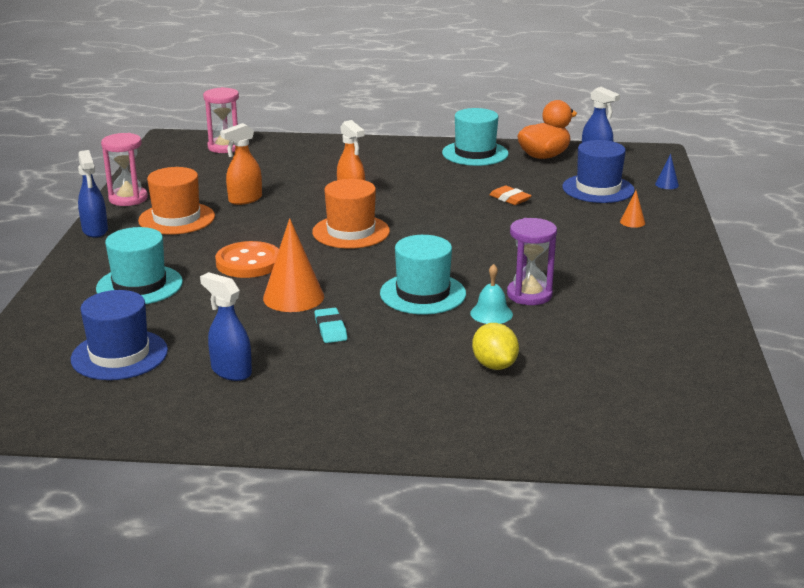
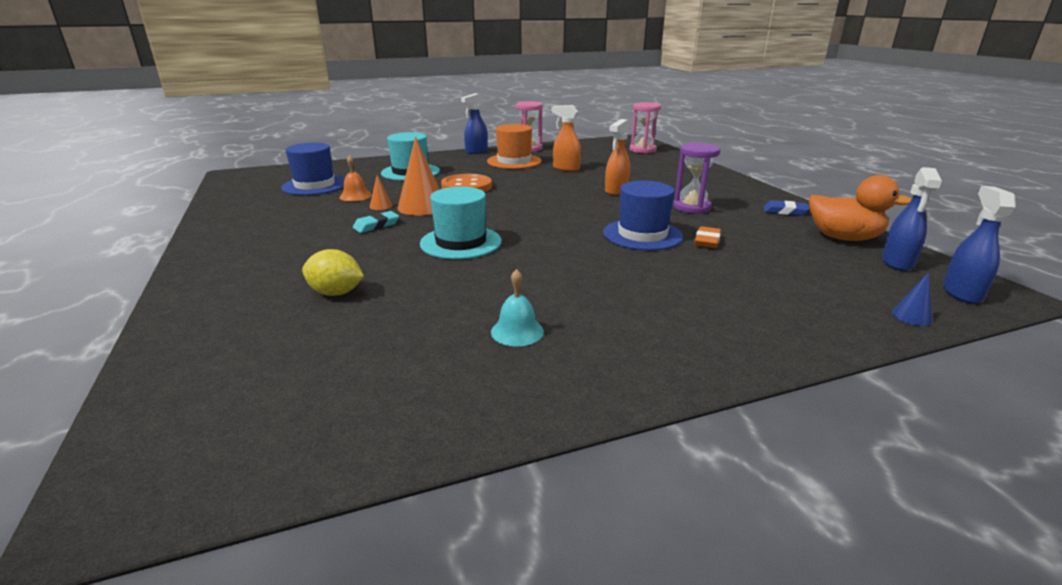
camera: 65 degrees right, 0 degrees up
blue spray bottle [200,272,252,381] -> blue spray bottle moved to [943,186,1016,303]
orange hat [312,179,390,249] -> none
turquoise hat [442,108,509,166] -> blue eraser [763,200,810,216]
turquoise bell [470,264,513,324] -> turquoise bell moved to [491,269,544,346]
yellow lemon [472,323,519,370] -> yellow lemon turned 60 degrees clockwise [302,249,364,296]
purple hourglass [507,218,557,305] -> purple hourglass moved to [673,143,721,214]
blue hat [562,140,635,203] -> blue hat moved to [603,181,683,250]
orange cone [620,191,645,228] -> orange cone moved to [370,175,393,210]
none -> orange bell [340,155,372,201]

